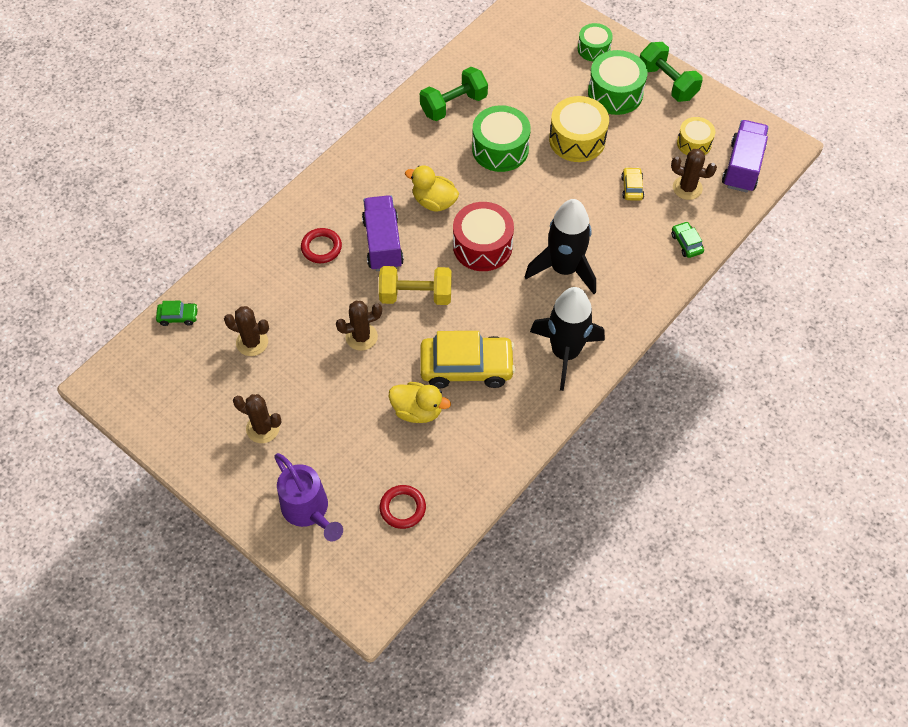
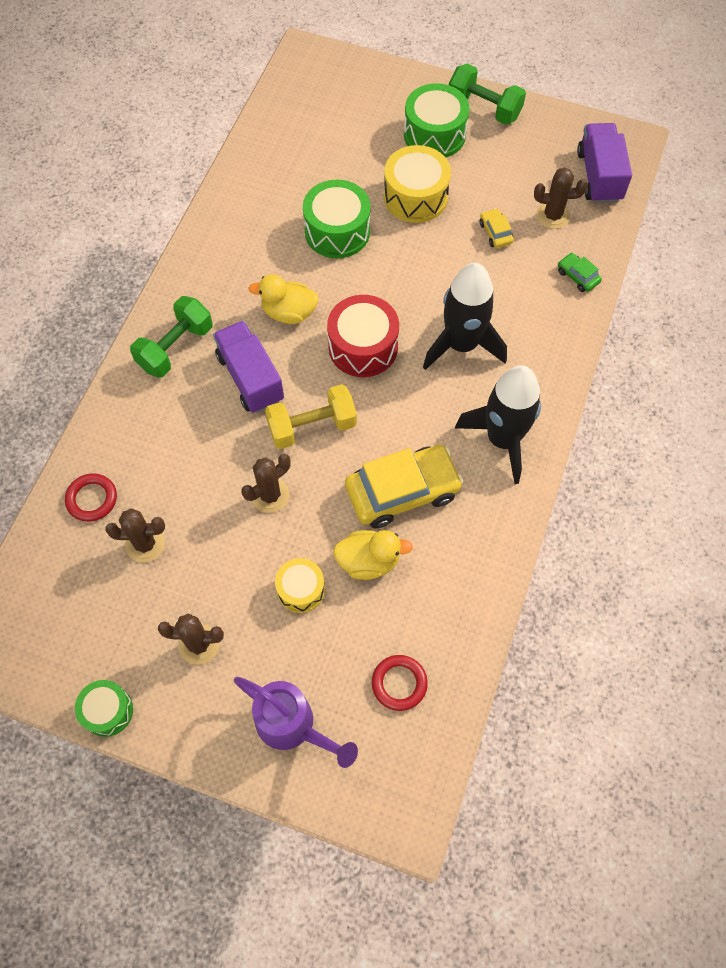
camera: 20 degrees left, 5 degrees up
green car [156,301,198,326] -> none
red ring [301,228,342,263] -> red ring moved to [65,473,117,522]
green dumbbell [420,67,488,121] -> green dumbbell moved to [130,296,212,377]
green drum [578,23,613,62] -> green drum moved to [75,680,133,737]
yellow drum [677,117,715,155] -> yellow drum moved to [275,558,325,613]

